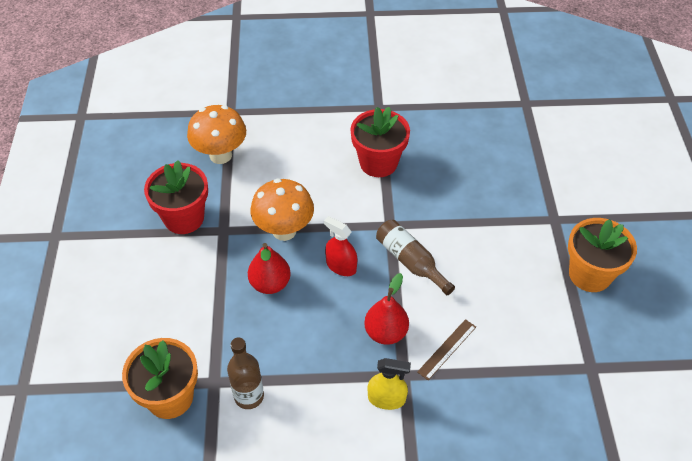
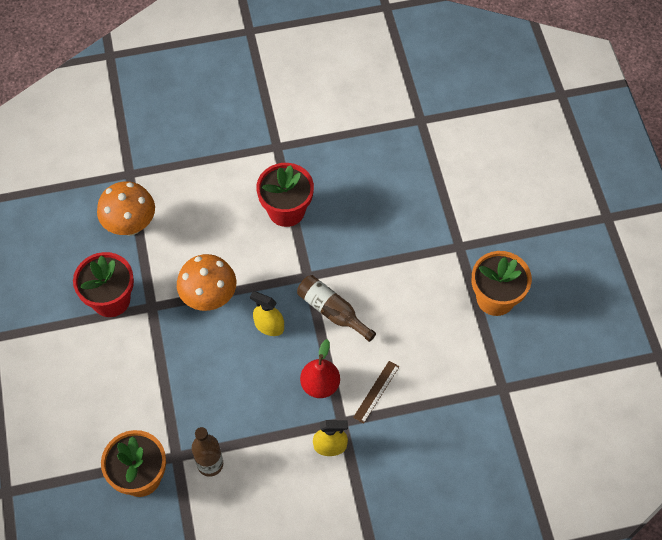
camera: 10 degrees left, 10 degrees up
red pear [248,243,291,294] -> none
red spray bottle [324,216,357,276] -> yellow spray bottle [250,291,284,336]

